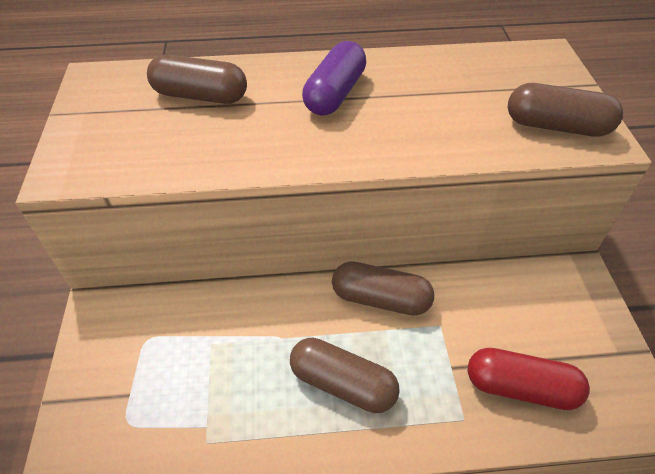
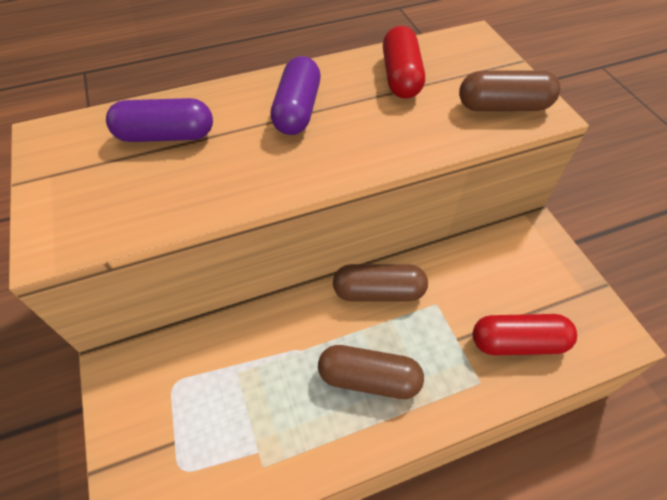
camera: 15 degrees left, 5 degrees up
brown capsule [147,55,247,104] -> purple capsule [106,98,213,142]
none -> red capsule [383,26,425,99]

